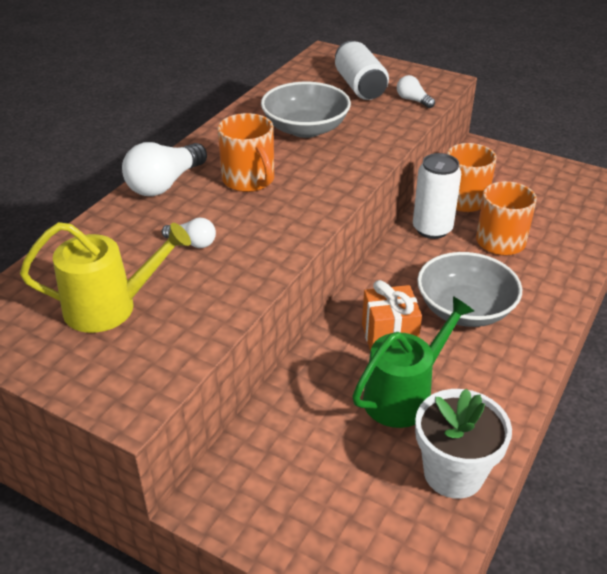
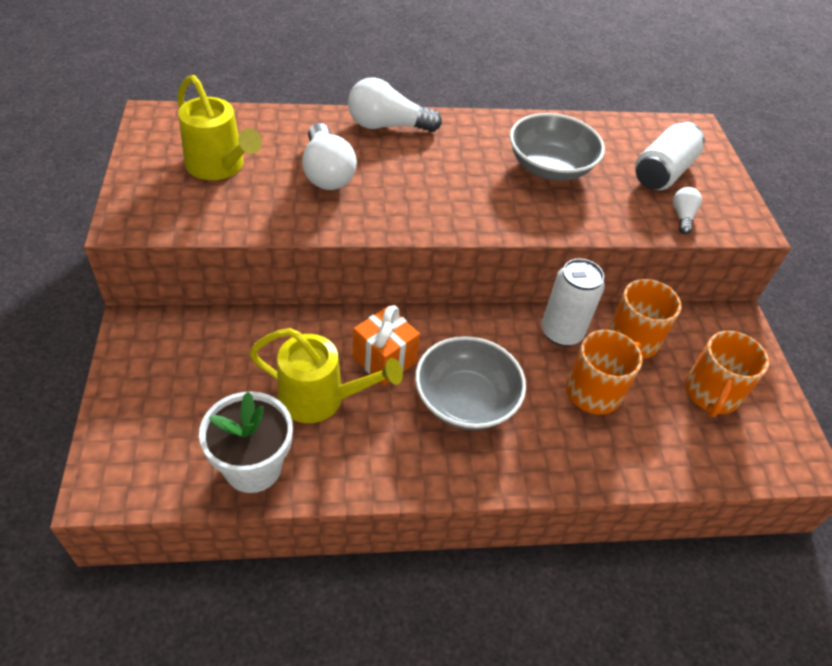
camera: 50 degrees right, 10 degrees up
white light bulb [162,218,216,248] -> white light bulb [302,123,357,190], size x1.90
orange mug [217,113,274,192] -> orange mug moved to [685,331,769,417]
green watering can [352,296,474,428] -> yellow watering can [249,328,403,423]

